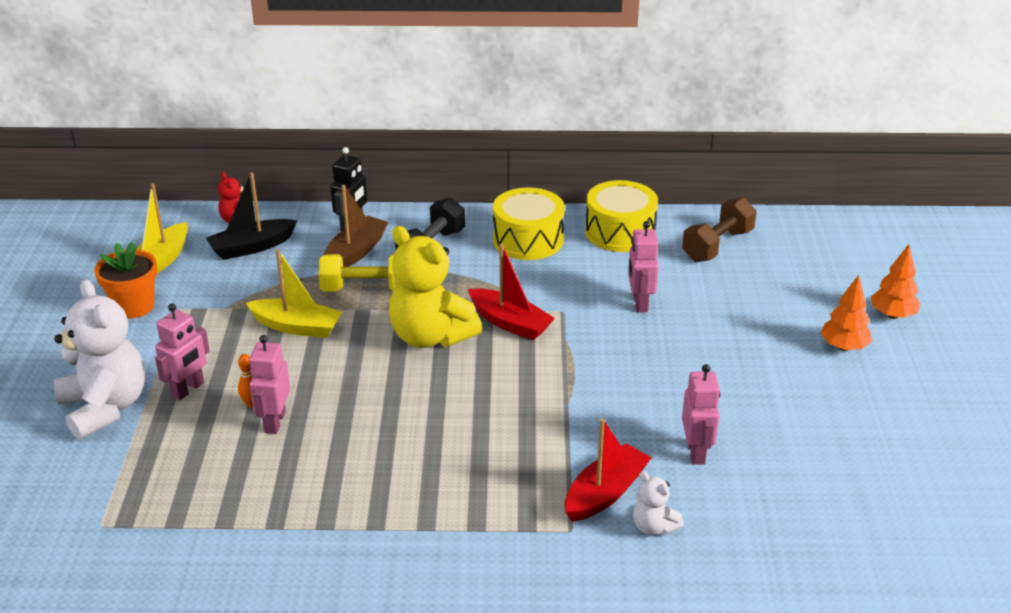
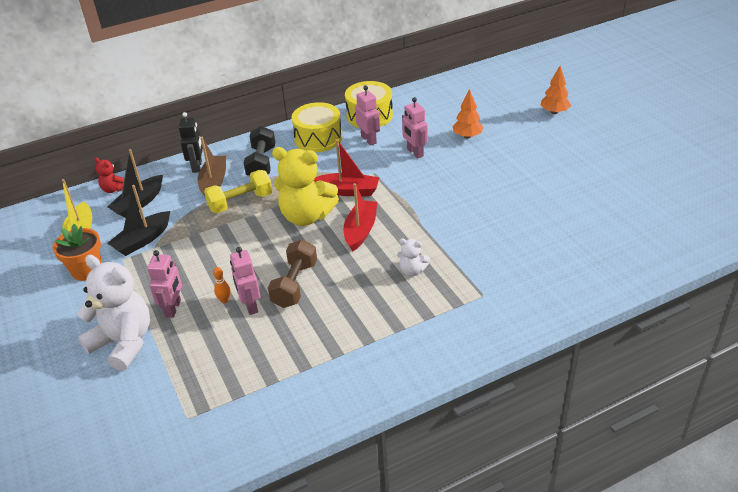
camera: 25 degrees left, 5 degrees up
yellow boat [246,249,342,338] -> none
red boat [565,419,651,522] -> red boat moved to [344,183,377,252]
white teddy bear [633,471,684,535] -> white teddy bear moved to [397,238,430,276]
brown dumbbell [682,197,757,262] -> brown dumbbell moved to [268,239,317,308]
pink robot [682,364,720,465] -> pink robot moved to [355,86,380,146]
orange tree [821,275,872,351] -> orange tree moved to [453,89,484,139]
none -> black boat [107,185,170,256]

